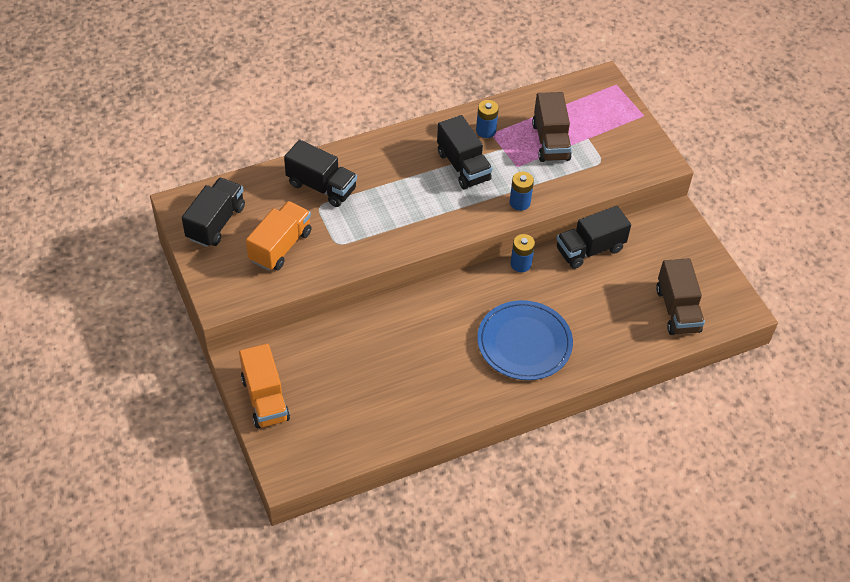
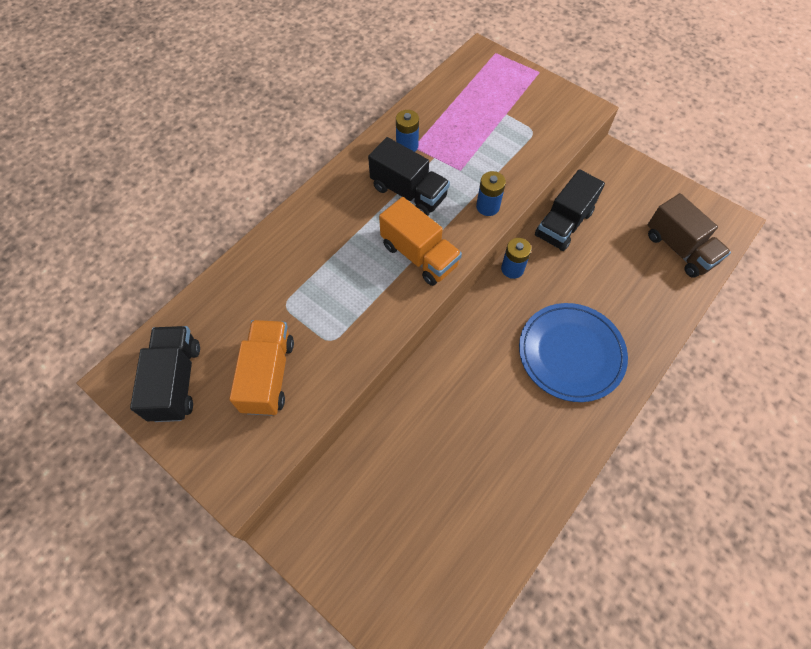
camera: 25 degrees left, 10 degrees up
orange truck [239,344,290,428] -> orange truck moved to [379,197,462,286]
black truck [284,140,357,207] -> none
brown truck [532,92,572,162] -> none

